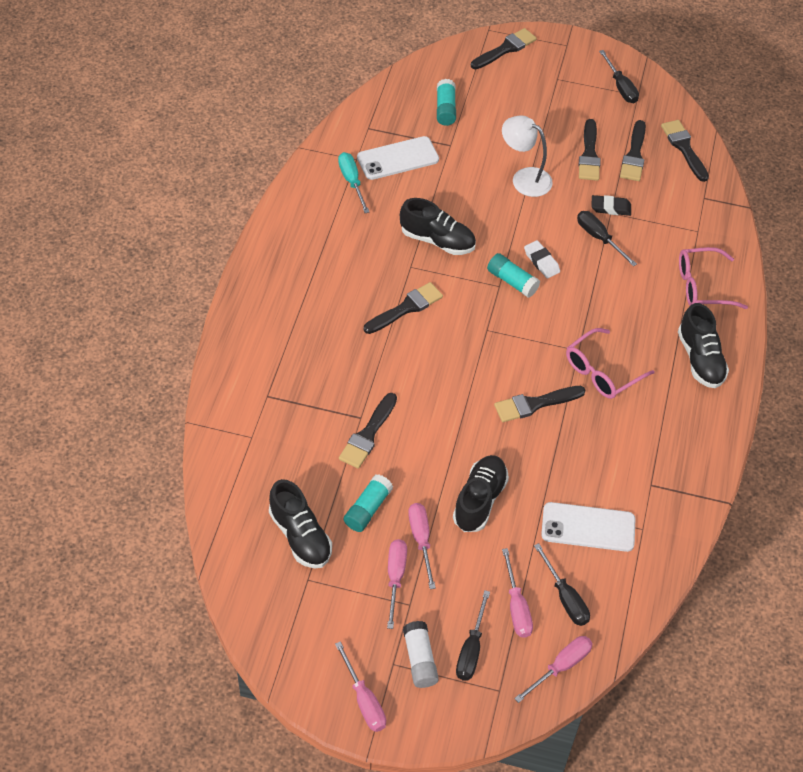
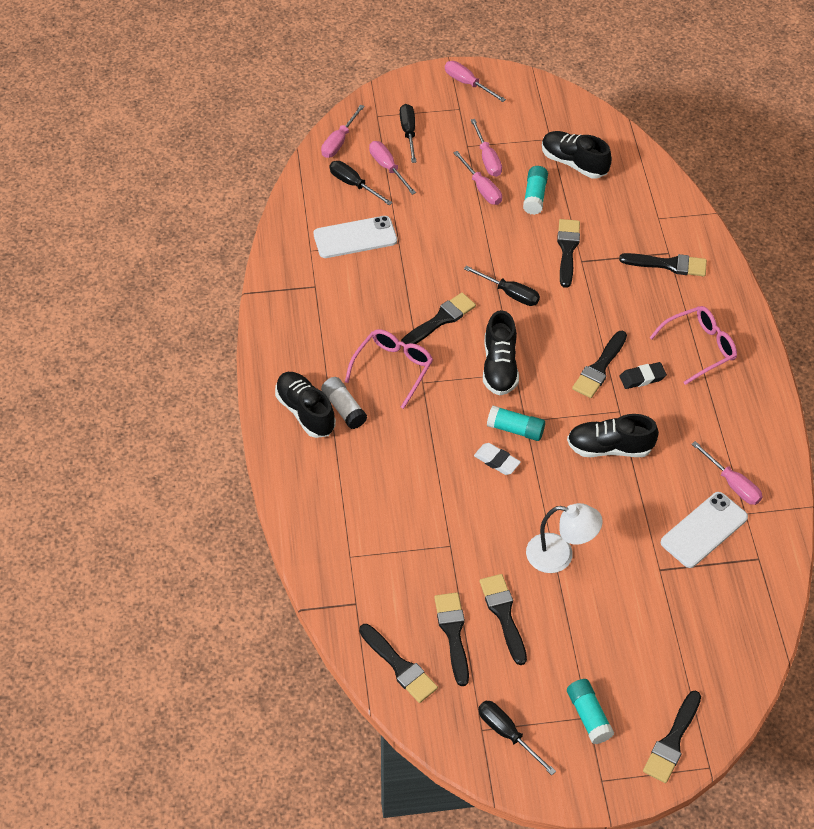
camera: 160 degrees right, 0 degrees up
turquoise screwdriver [338,152,369,213] -> pink screwdriver [692,441,763,505]
white glue stick [403,621,439,688] -> white glue stick moved to [321,377,367,429]
turquoise glue stick [437,79,456,126] -> turquoise glue stick moved to [567,679,614,744]
black shoe [453,455,509,532] -> black shoe moved to [483,310,519,396]
black screwdriver [577,211,637,267] -> black screwdriver moved to [464,265,540,306]
black eraser [591,195,631,216] -> black eraser moved to [620,362,667,389]
pink glasses [679,247,748,309] -> pink glasses moved to [649,306,737,385]
none -> black brush [619,253,707,276]

